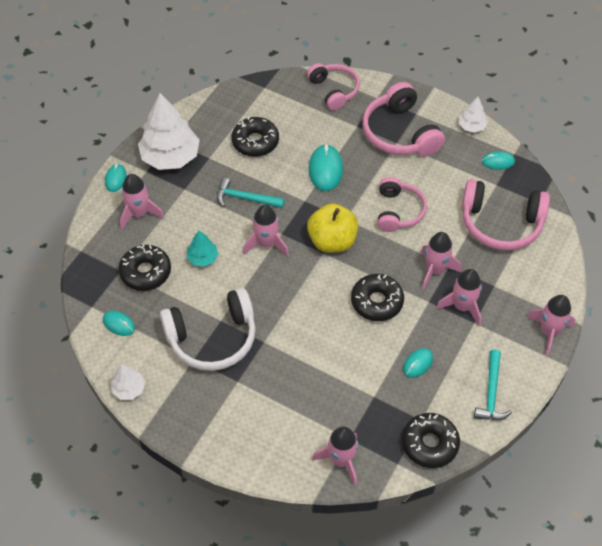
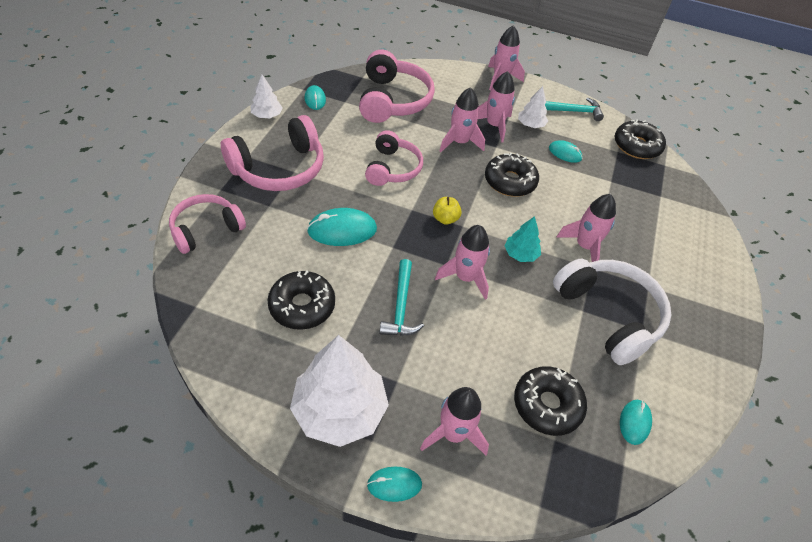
camera: 105 degrees left, 5 degrees down
white tree [111,364,145,400] -> white tree moved to [518,86,548,128]
turquoise tree [187,230,218,267] -> turquoise tree moved to [504,216,541,262]
yellow apple [307,203,358,253] -> yellow apple [433,197,462,225], size x0.49
pink rocket [312,426,358,486] -> pink rocket moved to [557,194,616,262]
pink headphones [378,177,427,232] -> pink headphones turned 105 degrees clockwise [365,130,423,186]

